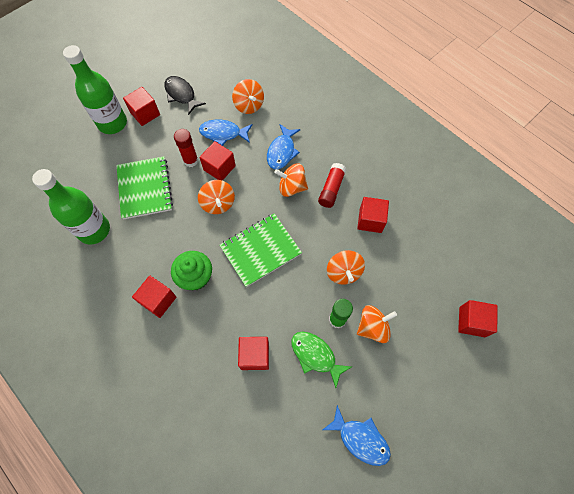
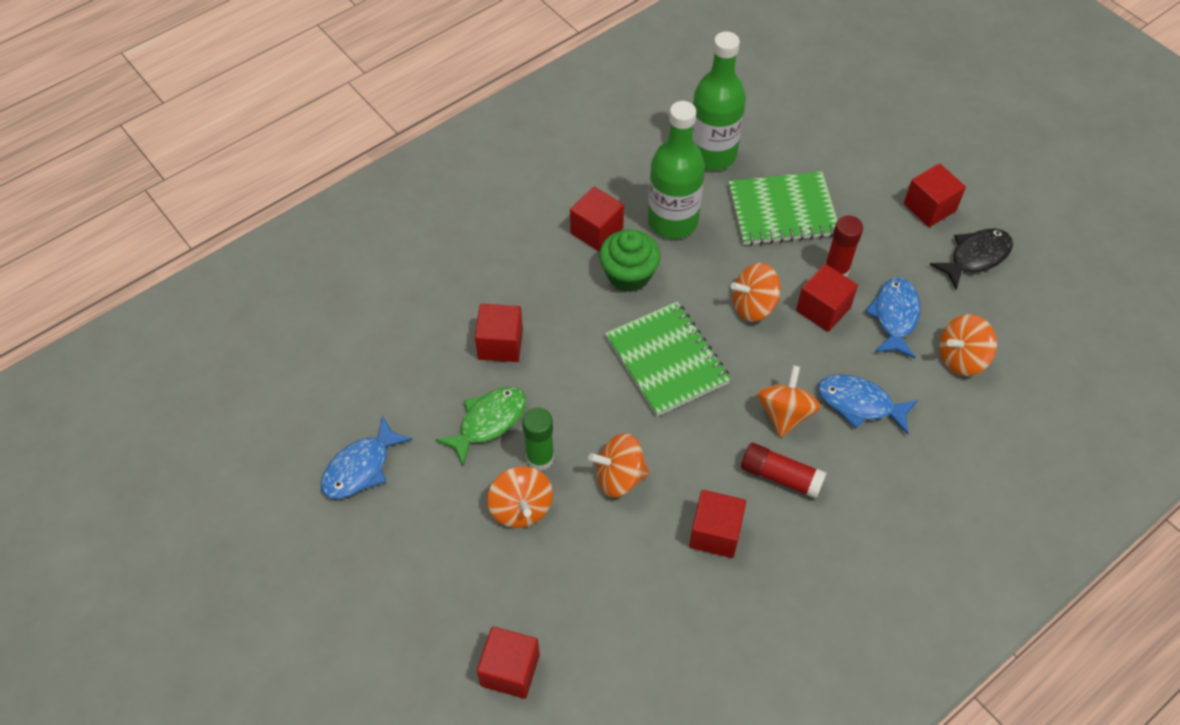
camera: 95 degrees right, 10 degrees down
green bottle [63,45,127,134] -> green bottle moved to [648,101,705,239]

